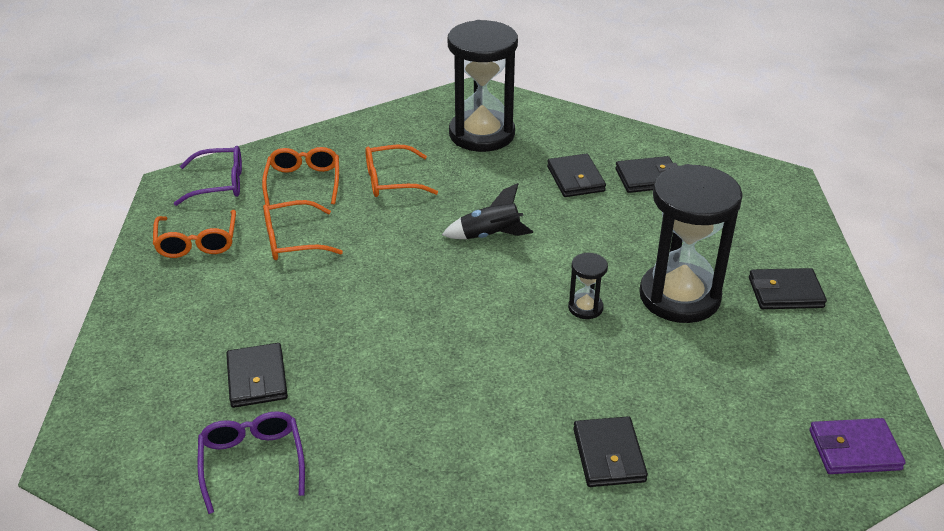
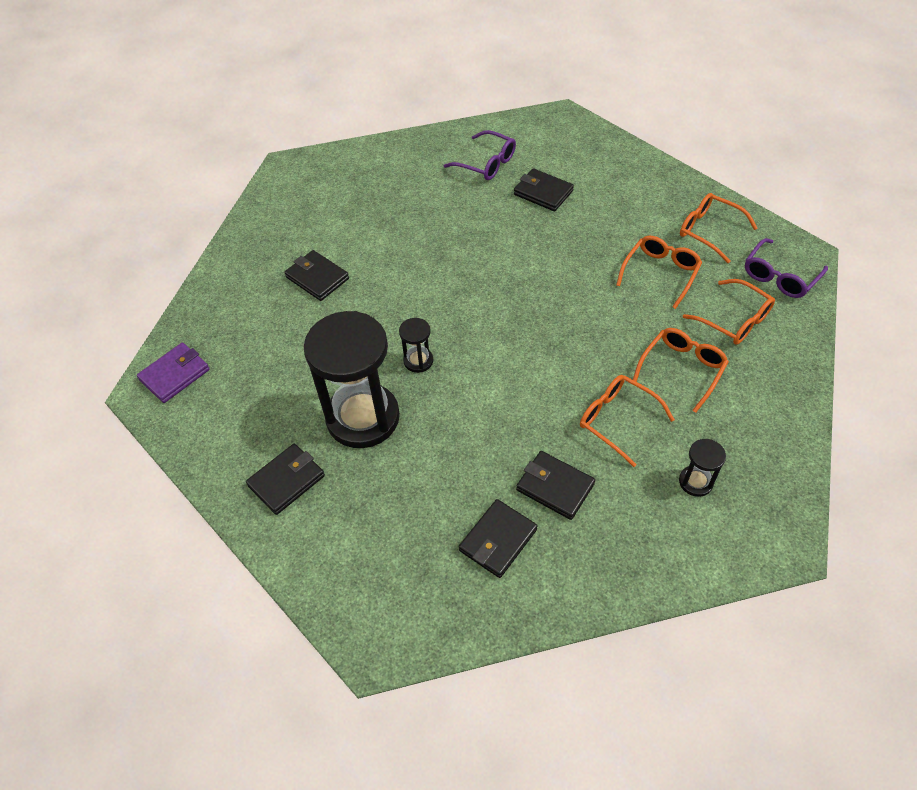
camera: 140 degrees right, 15 degrees up
black rocket [442,183,533,239] -> none
black hourglass [448,20,518,152] -> black hourglass [679,439,726,497], size x0.43
none -> orange glasses [580,375,675,467]

